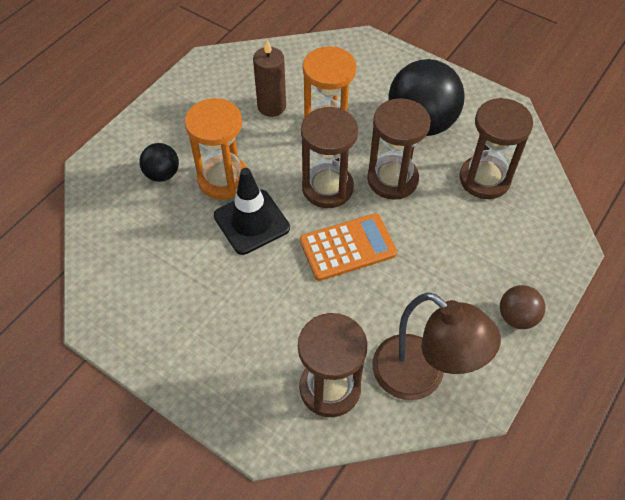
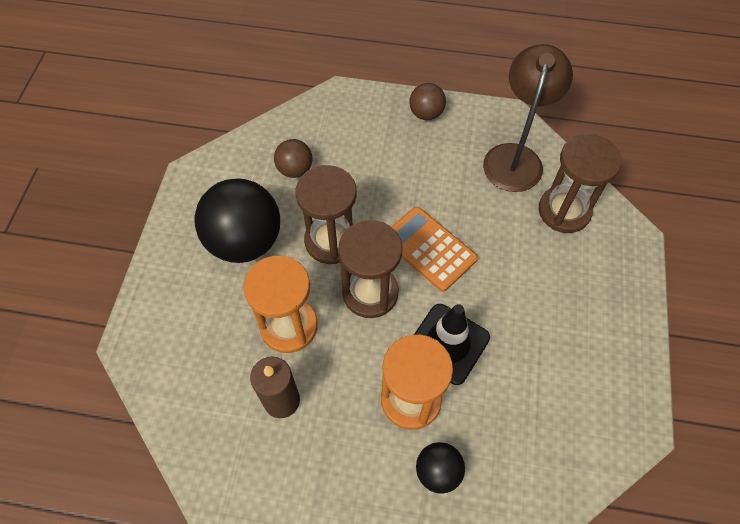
camera: 115 degrees left, 5 degrees up
brown hourglass [460,98,533,199] -> brown ball [274,139,313,178]

